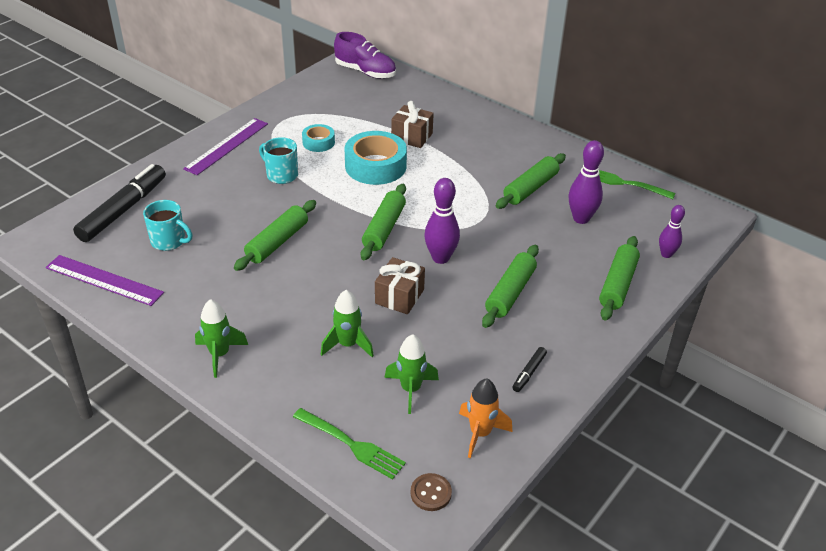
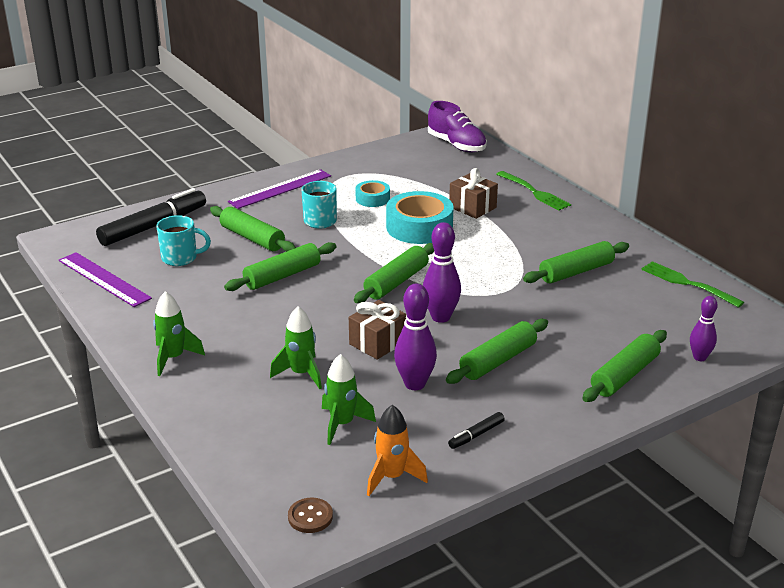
camera: 20 degrees right, 10 degrees down
turquoise mug [143,200,192,251] -> turquoise mug turned 45 degrees counterclockwise [156,215,211,266]
green fork [293,408,406,480] -> green fork moved to [496,171,571,210]
purple bowling pin [569,140,604,224] -> purple bowling pin moved to [394,284,437,390]
none -> green rolling pin [210,206,296,252]

